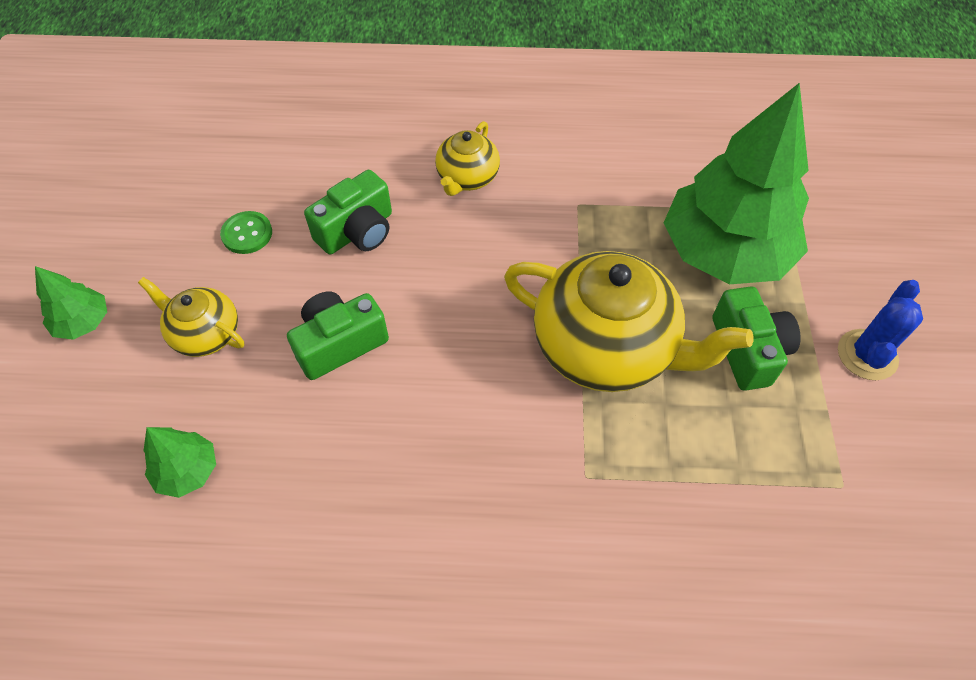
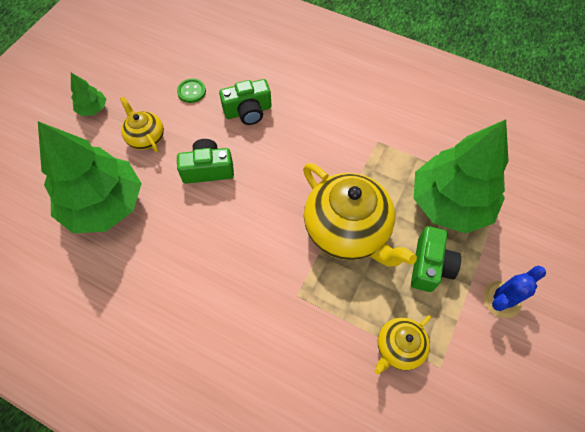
camera: 25 degrees right, 5 degrees up
green tree [144,427,216,498] -> green tree [38,121,142,233], size x2.36
yellow teapot [435,121,500,196] -> yellow teapot moved to [374,315,431,374]

